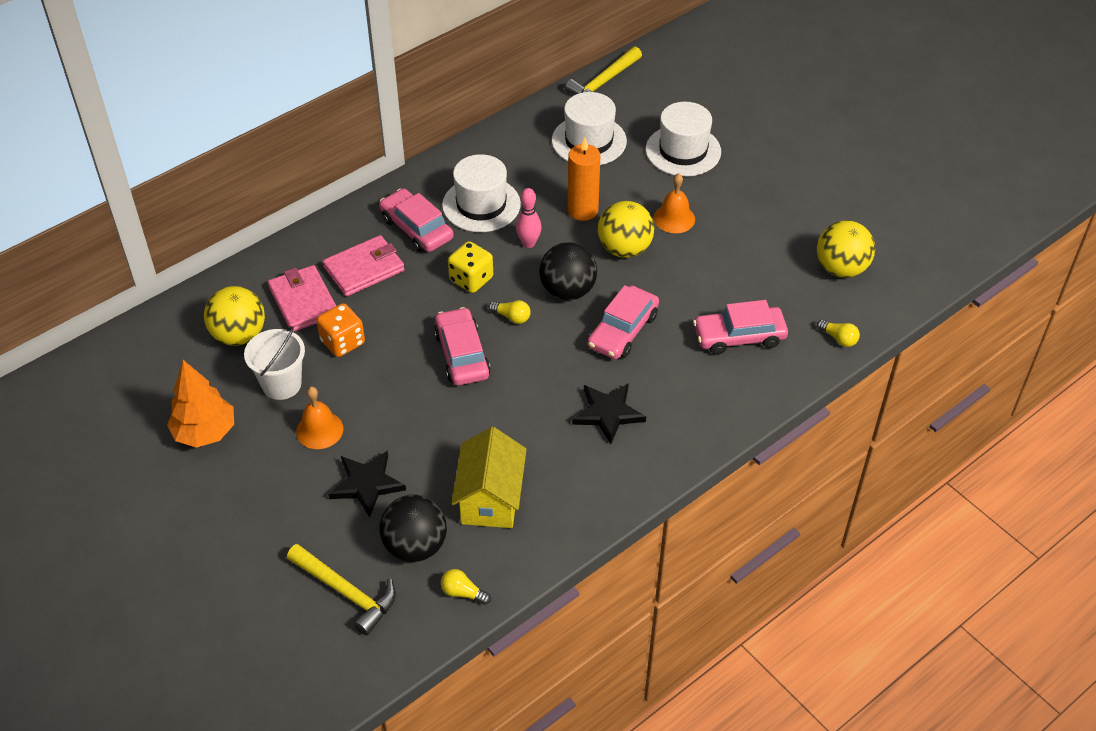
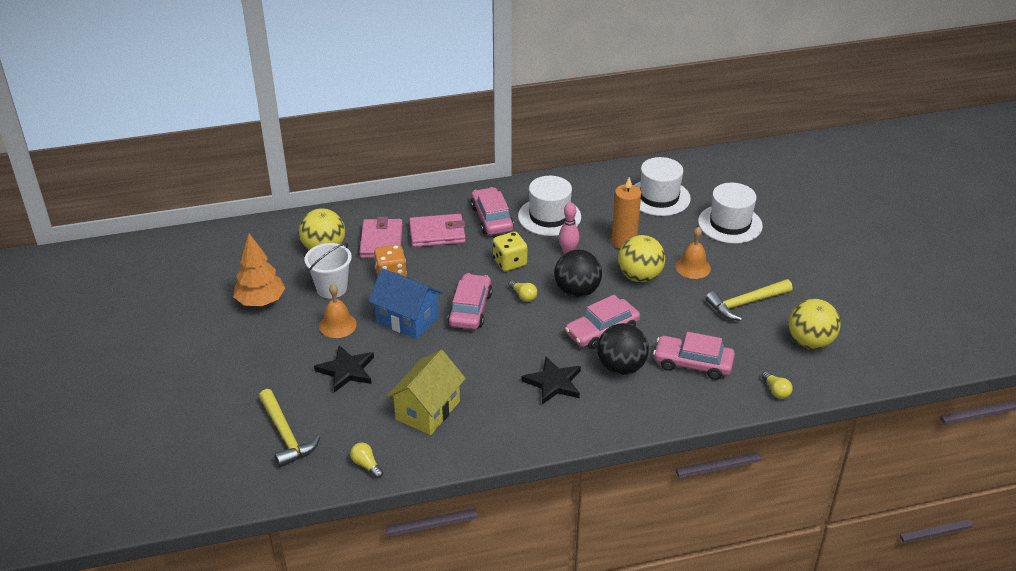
camera: 25 degrees right, 10 degrees down
black ball [379,494,447,562] -> black ball moved to [597,323,649,375]
yellow hammer [565,46,642,98] -> yellow hammer moved to [705,279,792,321]
none -> blue house [368,268,443,339]

